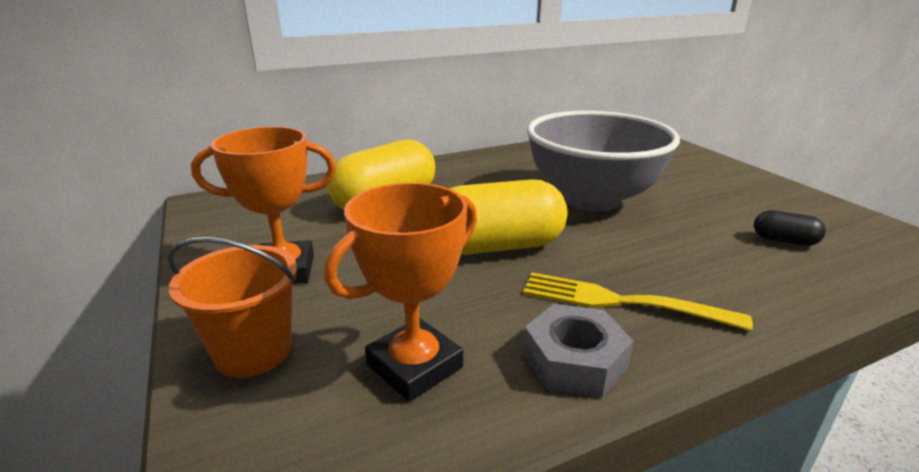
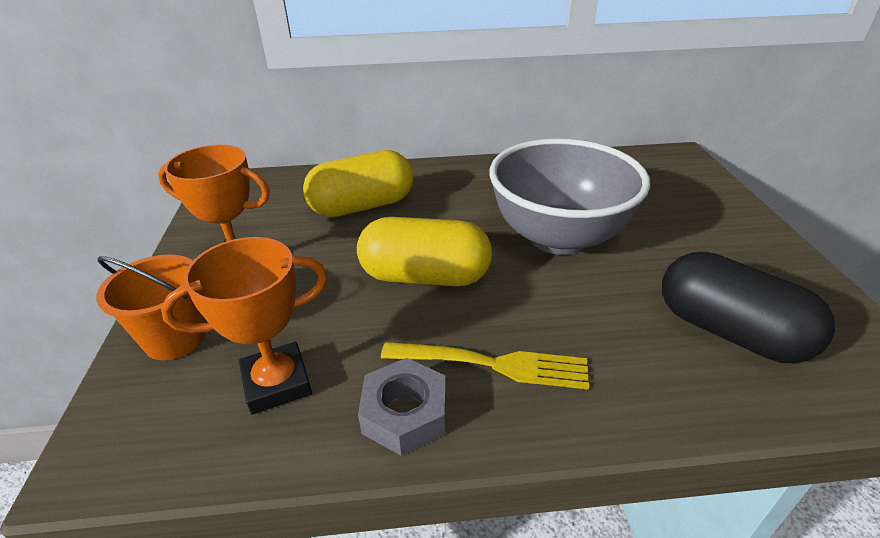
camera: 20 degrees right, 10 degrees up
yellow fork [523,273,753,331] -> yellow fork turned 150 degrees clockwise [381,342,589,390]
black capsule [754,210,826,246] -> black capsule [662,252,835,364], size x2.20

